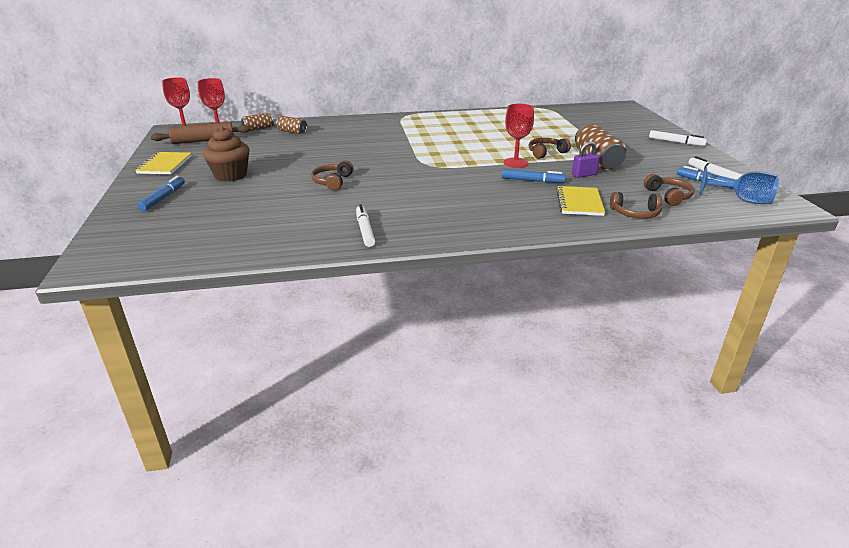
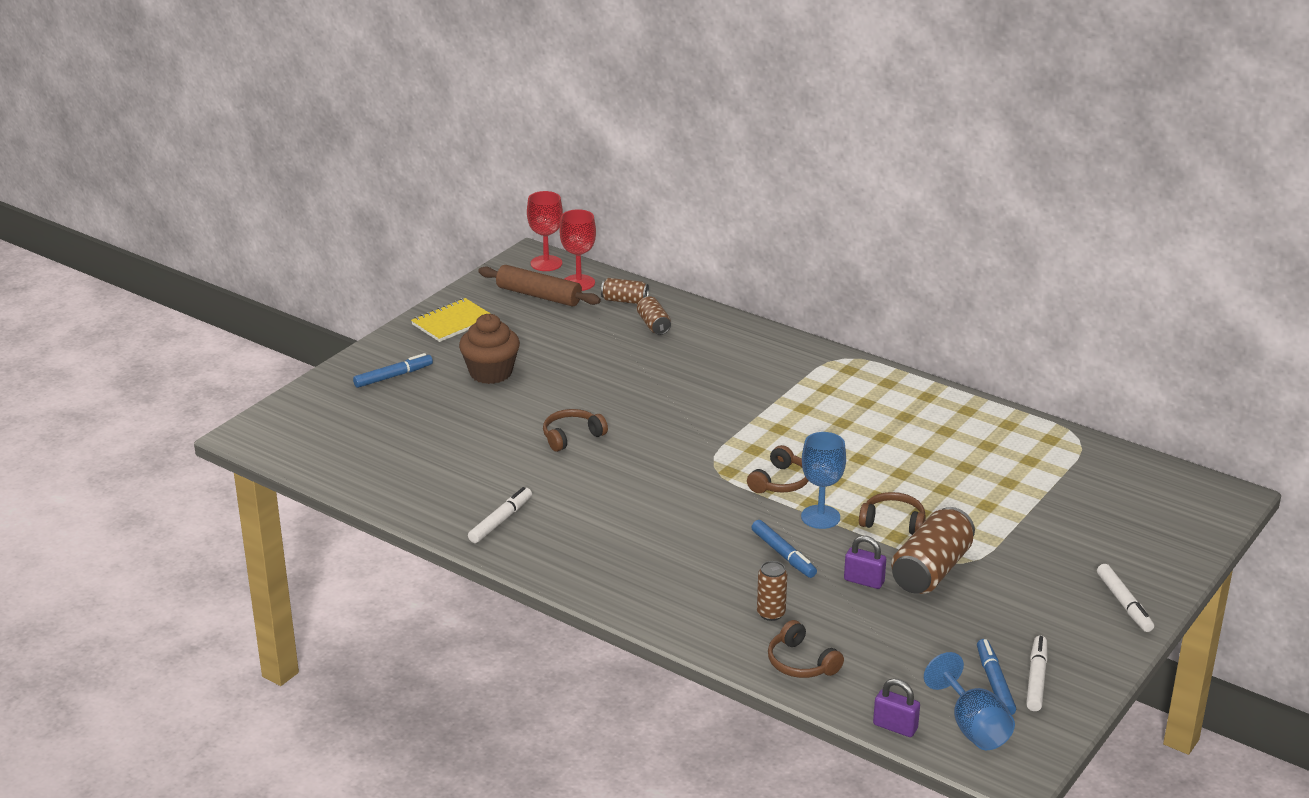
camera: 45 degrees right, 0 degrees up
red goblet [504,104,534,168] -> blue goblet [801,432,846,529]
yellow notebook [556,186,605,216] -> brown can [757,561,787,621]
brown headphones [644,174,694,206] -> brown headphones moved to [747,445,808,493]
none -> purple padlock [873,678,920,737]

